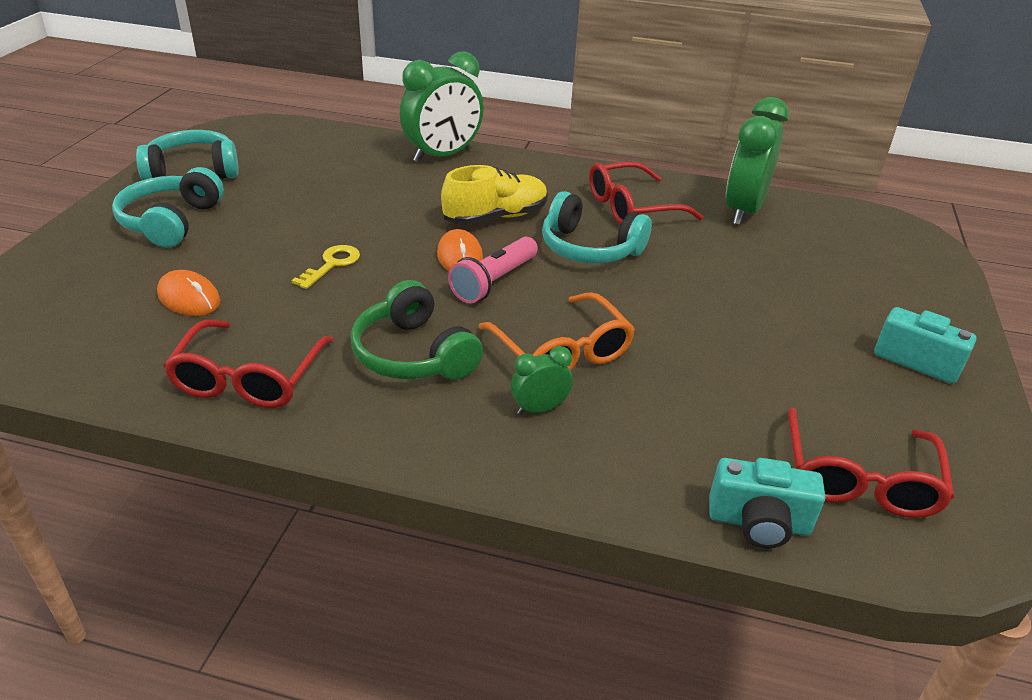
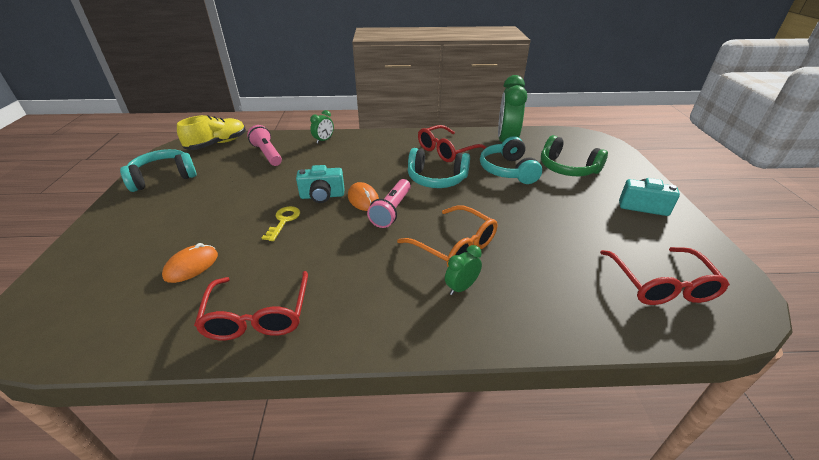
camera: 15 degrees left, 0 degrees up
turquoise headphones [112,167,224,248] -> turquoise headphones moved to [480,137,542,184]
orange mouse [157,270,220,316] -> orange mouse turned 75 degrees counterclockwise [162,243,218,283]
green headphones [350,280,483,380] -> green headphones moved to [541,135,608,176]
green clock [400,51,484,163] -> green clock [310,110,334,144], size x0.48
yellow shoe [441,165,548,225] -> yellow shoe moved to [177,115,246,150]
turquoise camera [709,458,825,548] -> turquoise camera moved to [296,165,344,203]
none -> pink flashlight [247,125,282,166]

